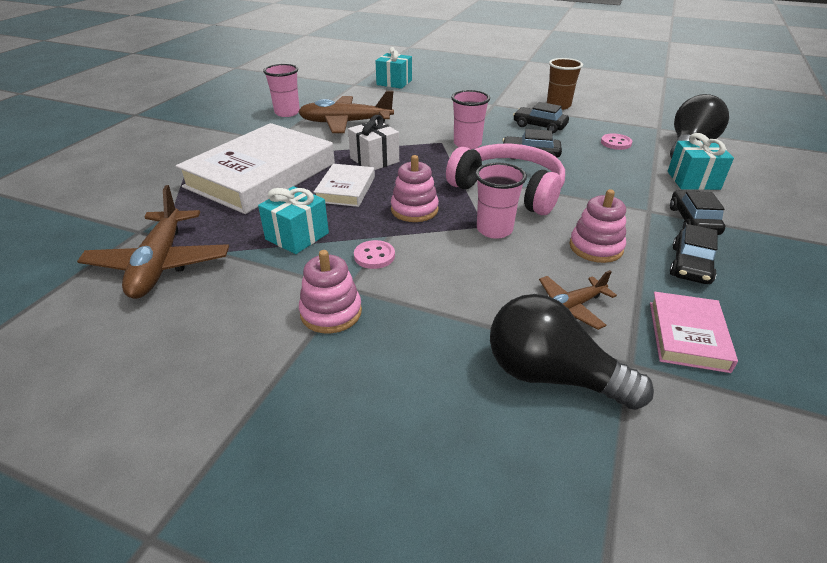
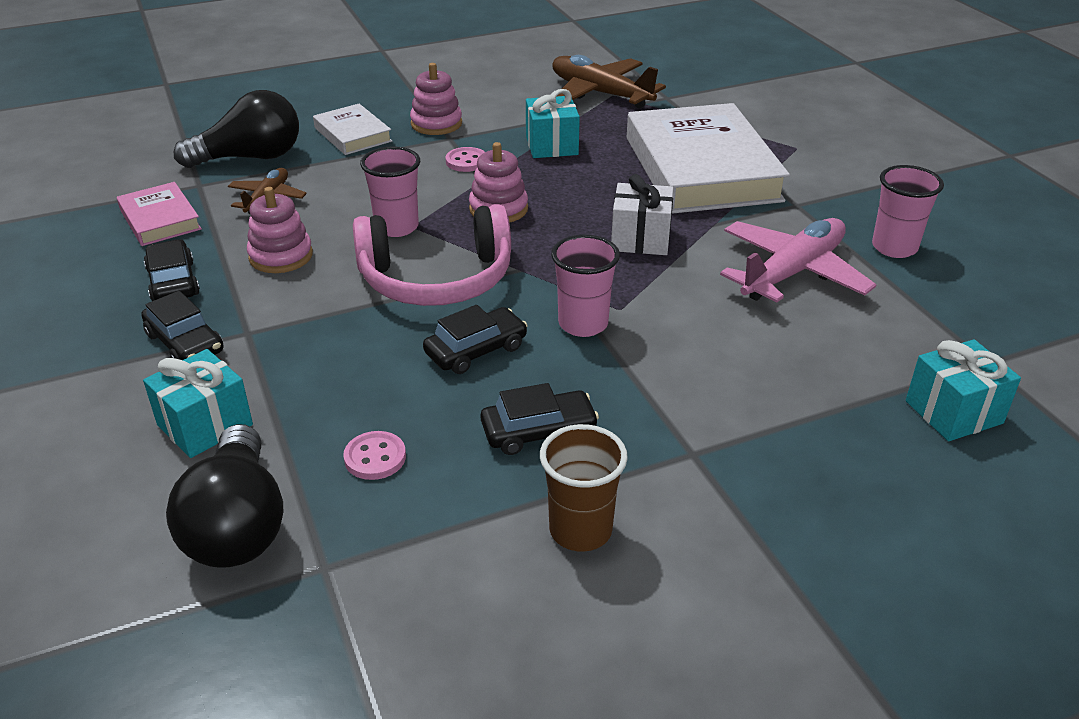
camera: 135 degrees right, 0 degrees up
brown plane [298,91,394,133] -> pink plane [720,218,876,302]
white book [314,164,375,207] -> white book moved to [313,104,392,155]

